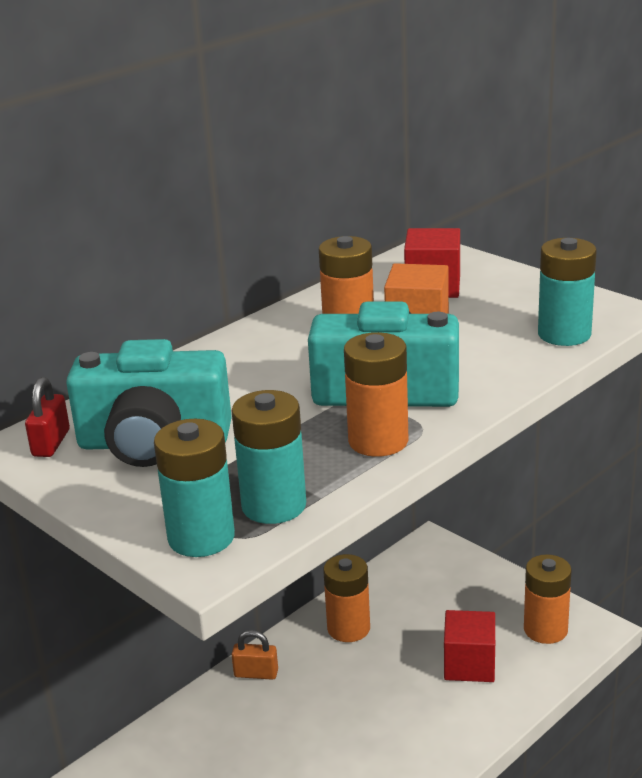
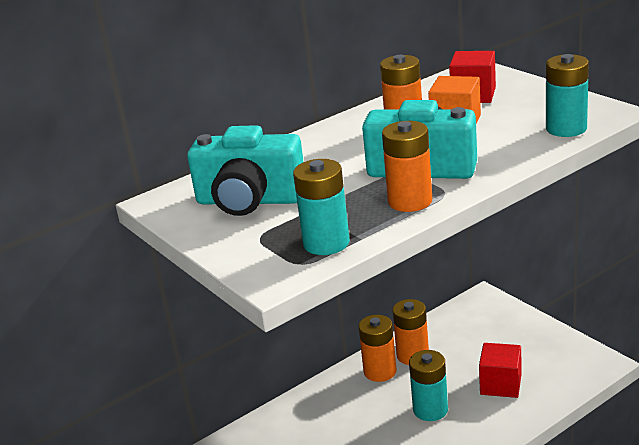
camera: 10 degrees right, 0 degrees up
red padlock [25,377,70,457] -> none
turquoise battery [154,419,235,557] -> turquoise battery moved to [409,350,448,421]
orange padlock [231,630,278,680] -> none
orange battery [524,554,572,644] -> orange battery moved to [359,315,396,382]

